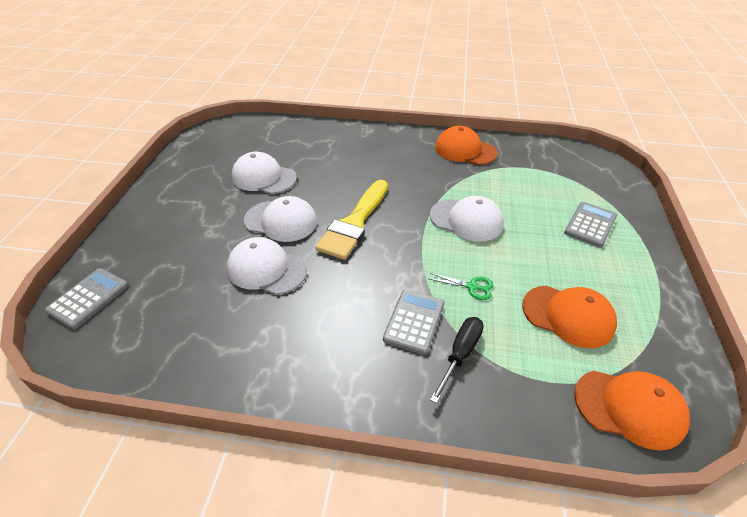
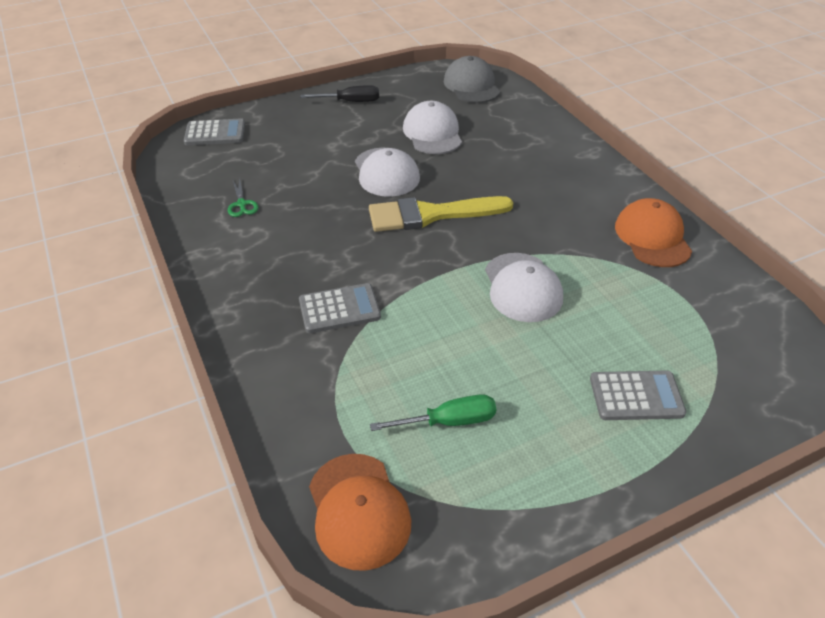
camera: 55 degrees right, 0 degrees up
white cap [227,237,307,295] -> none
green scissors [430,273,493,300] -> green scissors moved to [228,178,258,217]
black screwdriver [430,317,484,404] -> black screwdriver moved to [300,85,379,102]
orange cap [522,285,617,348] -> green screwdriver [370,394,496,431]
none -> grey cap [444,56,500,103]

